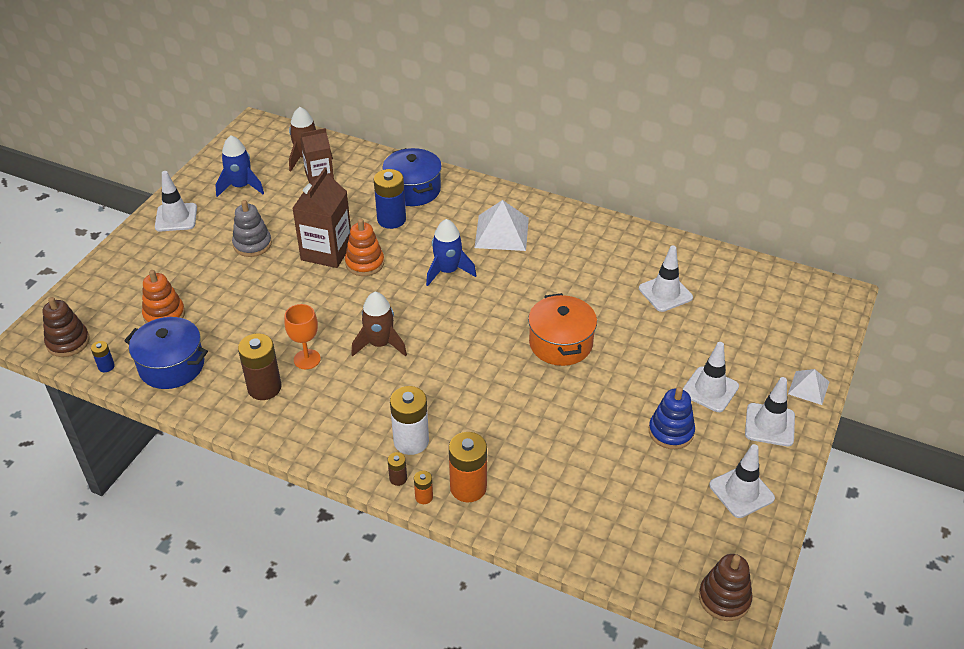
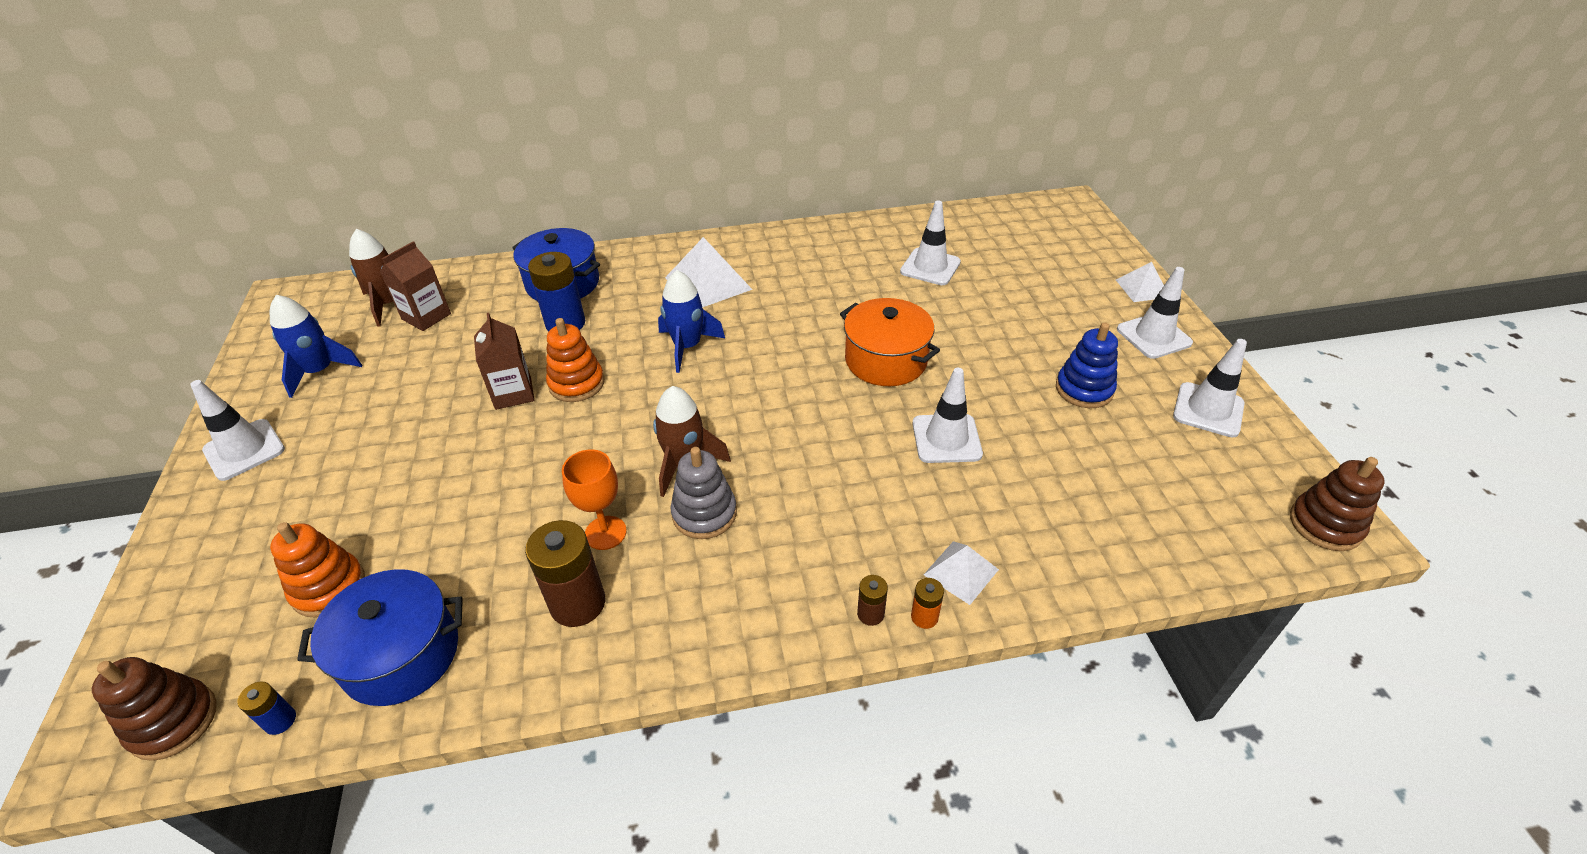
camera: 35 degrees left, 0 degrees up
grey stacking toy [232,200,272,257] -> grey stacking toy moved to [670,447,737,539]
brown carton [292,168,351,268] -> brown carton [474,313,534,410], size x0.66
white battery [390,386,429,455] -> none
orange battery [449,432,487,502] -> white pyramid [924,541,999,605]
white traffic cone [683,342,739,412] -> white traffic cone moved to [912,368,983,463]

